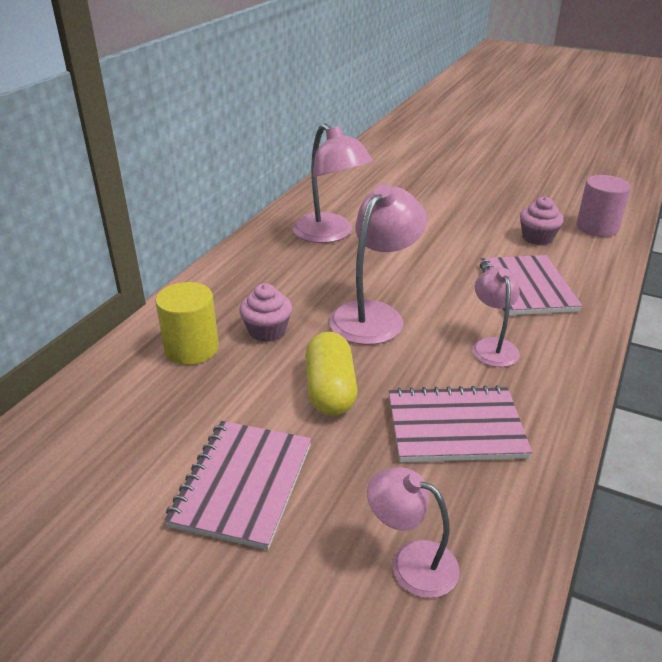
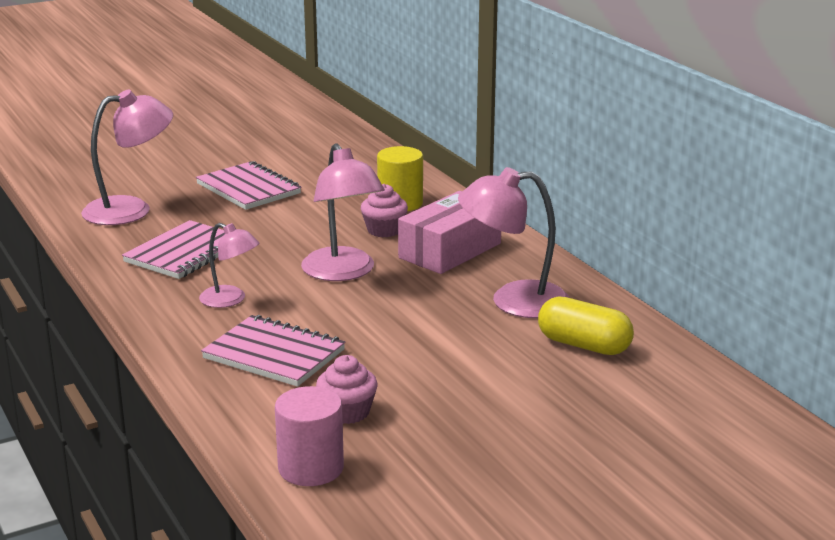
camera: 125 degrees right, 10 degrees down
yellow capsule [305,332,358,416] -> yellow capsule moved to [538,296,634,355]
pink lamp [367,467,460,598] -> pink lamp [81,89,173,225], size x1.68
none -> pink box [398,191,501,274]

